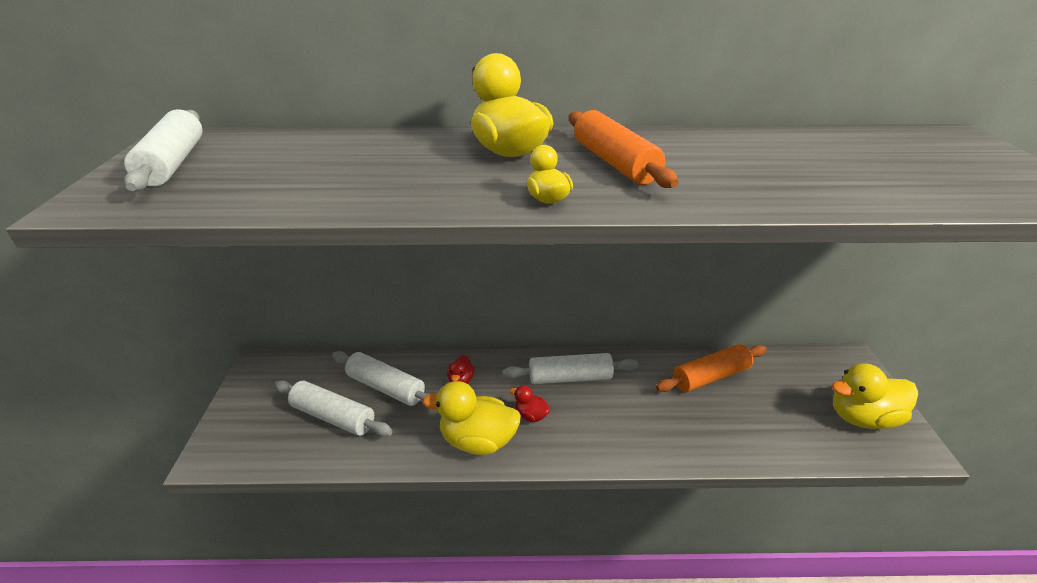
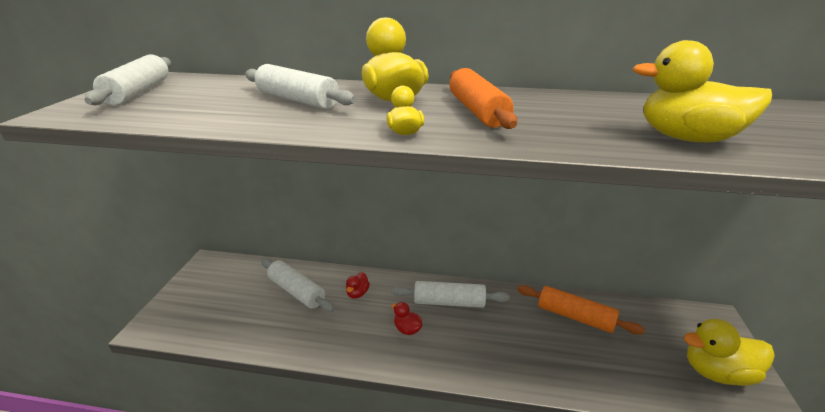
camera: 10 degrees right, 5 degrees down
white rolling pin [274,380,393,437] -> white rolling pin moved to [245,64,356,109]
yellow duck [423,381,521,455] -> yellow duck moved to [632,40,772,142]
orange rolling pin [656,344,767,392] -> orange rolling pin turned 45 degrees clockwise [518,285,645,335]

